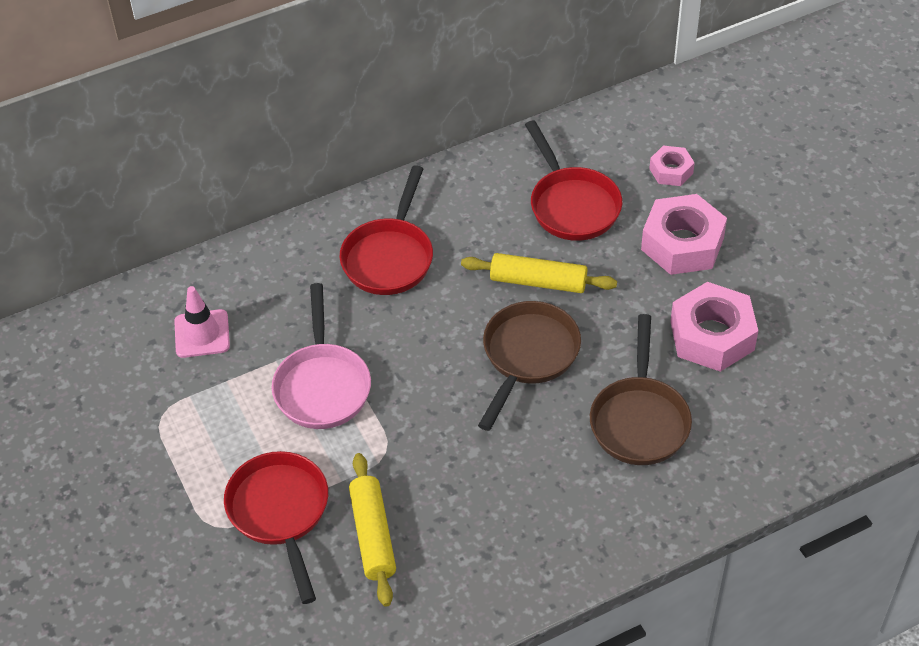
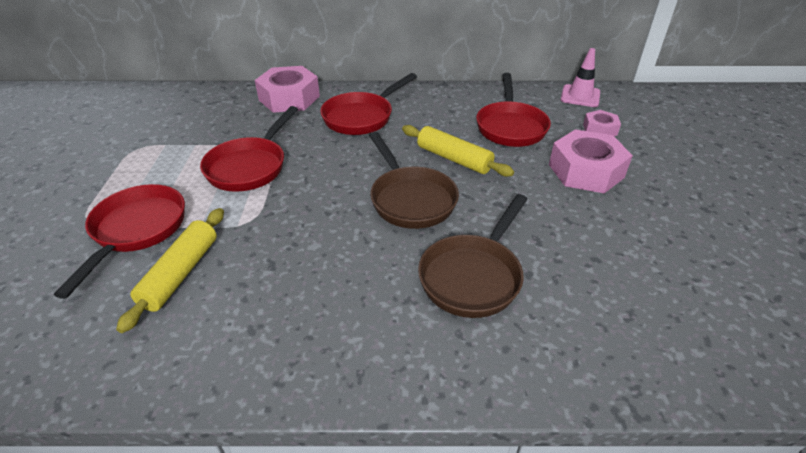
camera: 25 degrees right, 10 degrees down
pink traffic cone [174,286,230,358] -> pink traffic cone moved to [560,48,600,107]
pink pan [272,283,371,429] -> red pan [200,106,298,192]
brown pan [478,301,581,431] -> brown pan turned 105 degrees clockwise [369,132,459,229]
pink nut [670,282,758,372] -> pink nut moved to [255,66,320,113]

